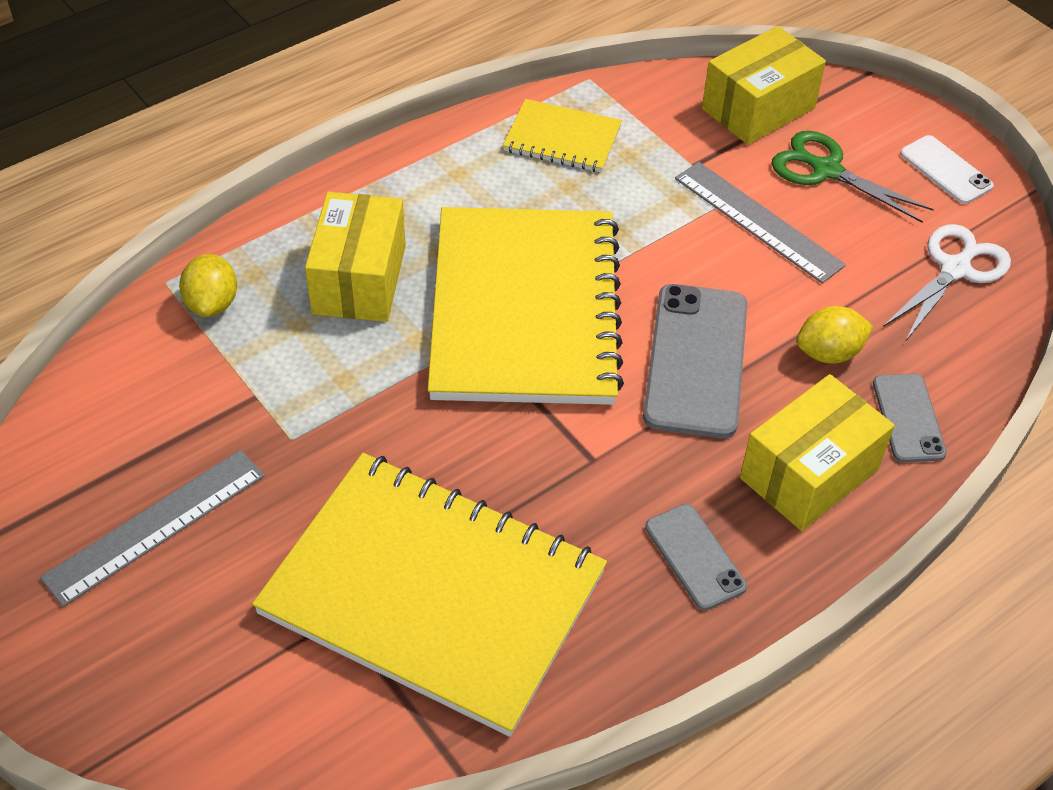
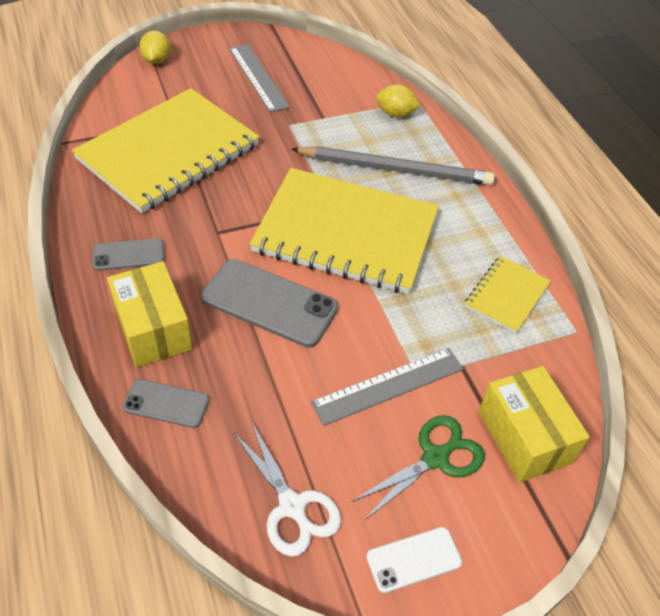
camera: 105 degrees right, 0 degrees up
yellow box [305,192,406,322] -> grey pencil [291,146,495,185]
yellow lemon [796,306,873,364] -> yellow lemon moved to [139,30,171,64]

